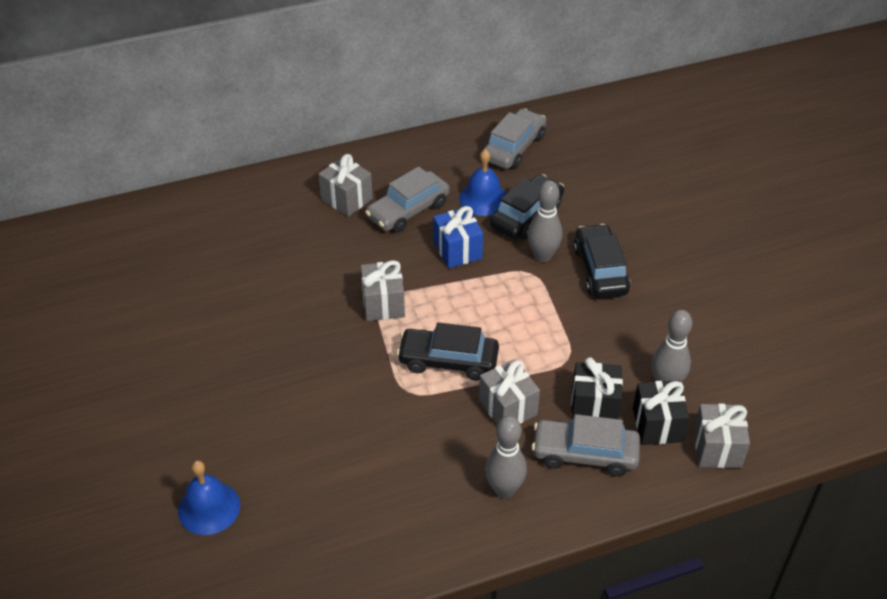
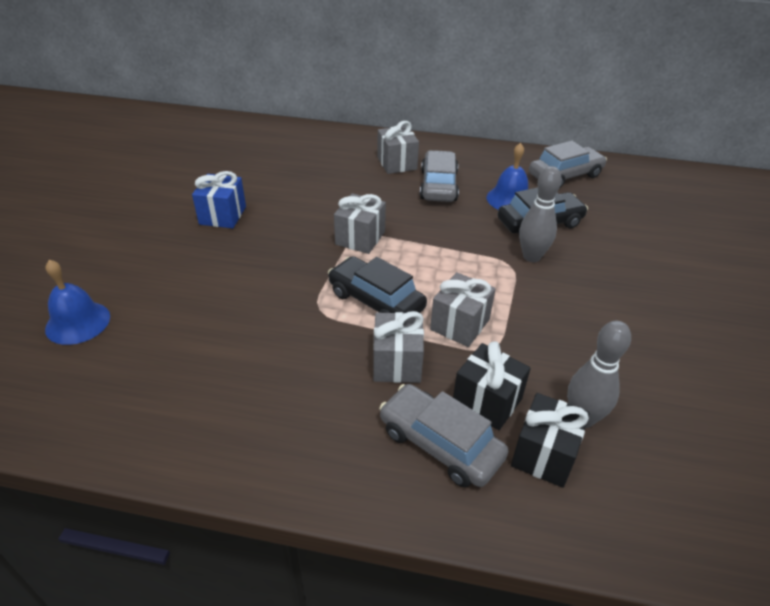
camera: 30 degrees right, 5 degrees down
grey car [365,166,450,233] -> grey car turned 105 degrees clockwise [420,150,459,202]
blue gift [433,206,483,268] -> blue gift moved to [192,171,246,228]
grey bowling pin [485,416,527,498] -> none
black car [574,224,630,298] -> none
grey gift [694,404,750,468] -> grey gift moved to [430,272,496,347]

